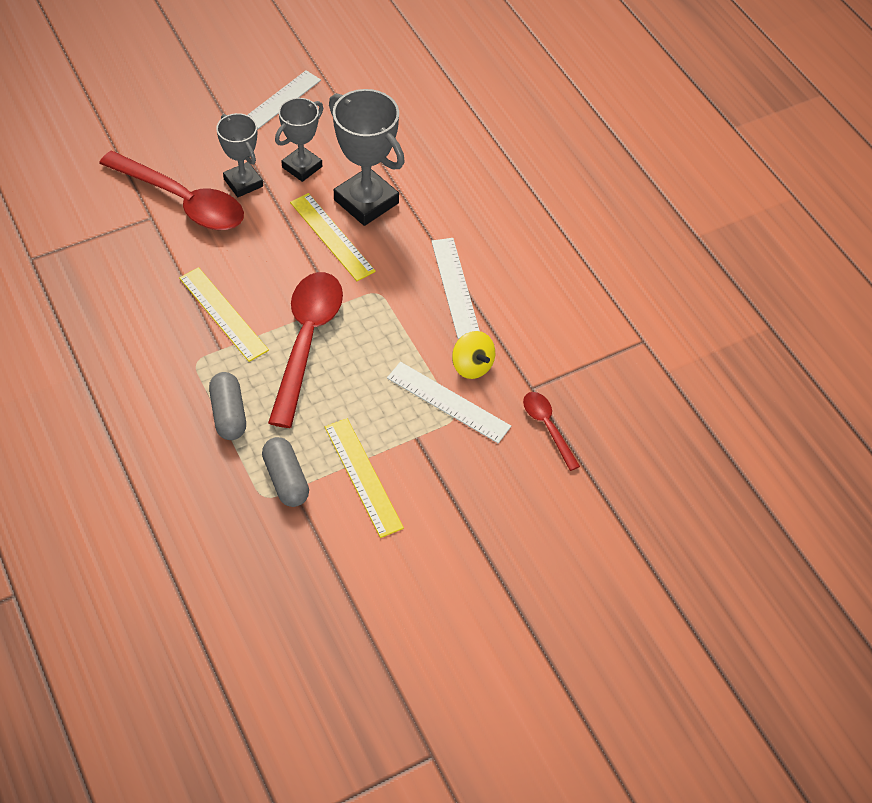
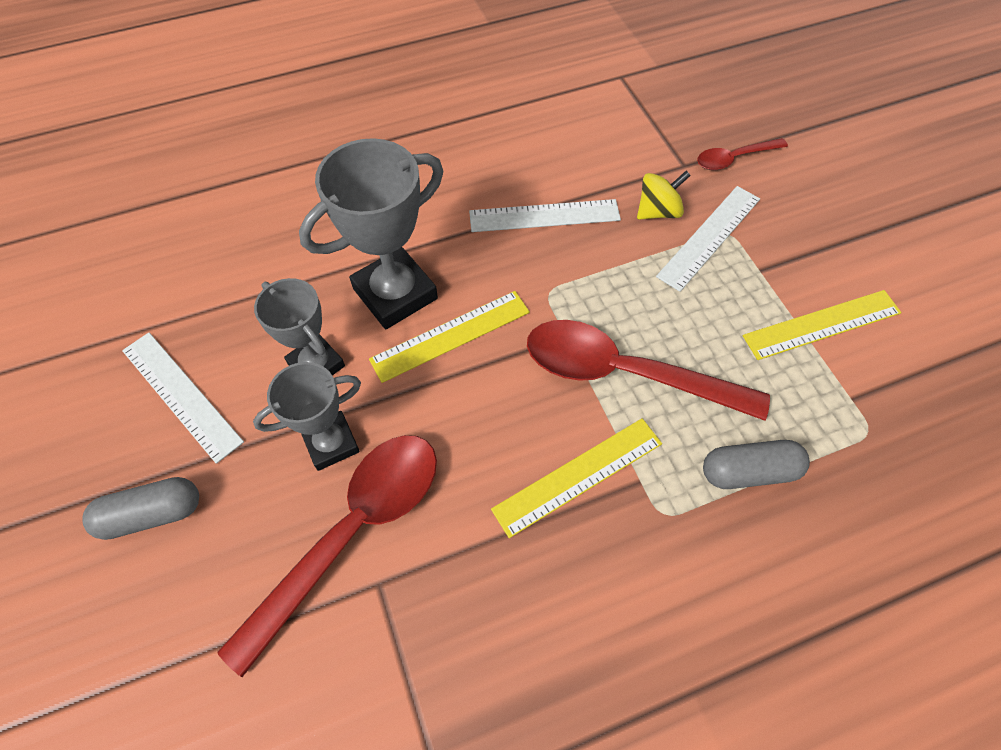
camera: 80 degrees left, 5 degrees up
grey capsule [262,437,309,507] -> grey capsule moved to [82,477,199,540]

